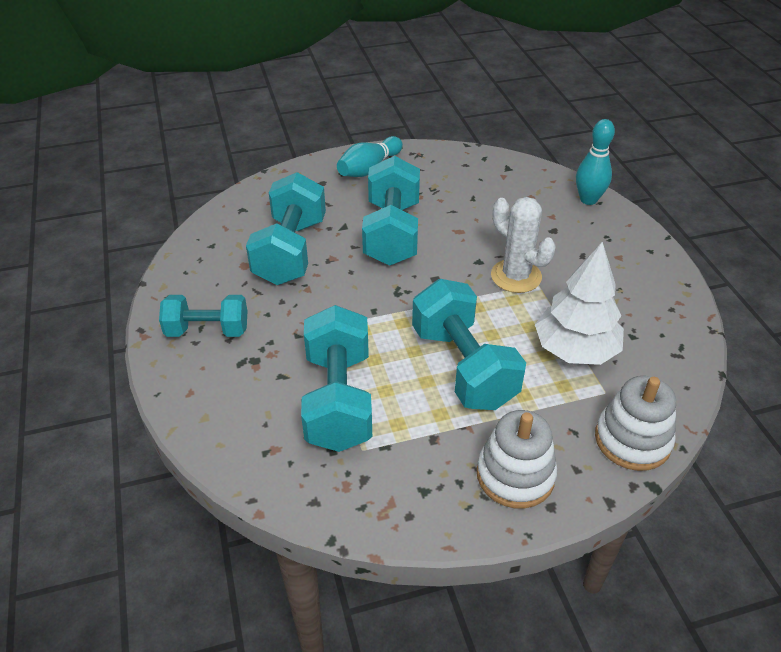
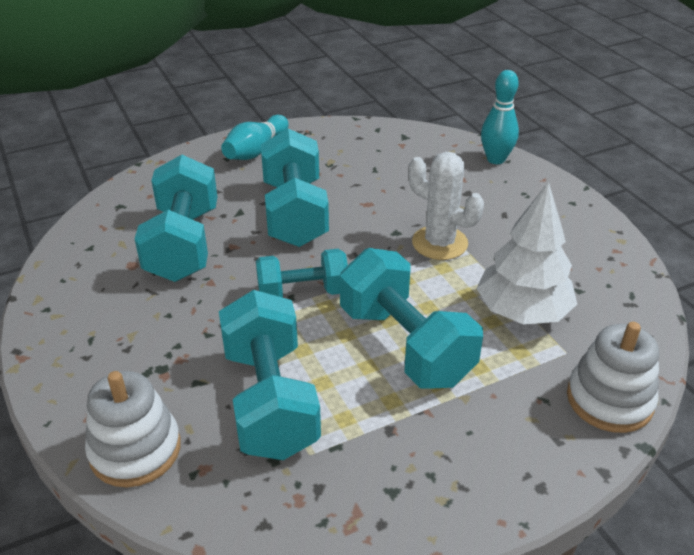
camera: 10 degrees left, 5 degrees down
turquoise dumbbell [159,295,247,337] -> turquoise dumbbell moved to [256,249,348,298]
white stacking toy [477,410,557,509] -> white stacking toy moved to [85,371,181,487]

